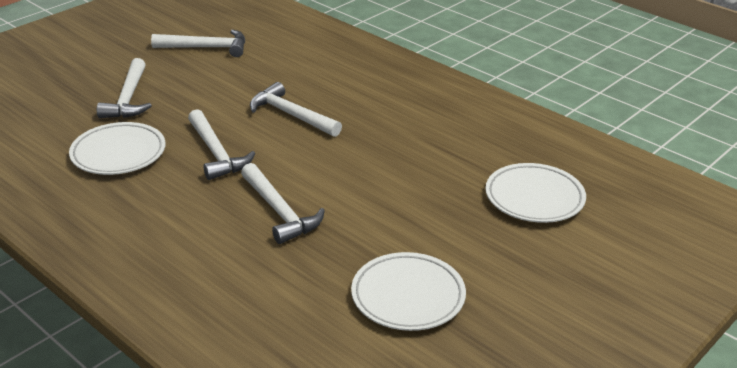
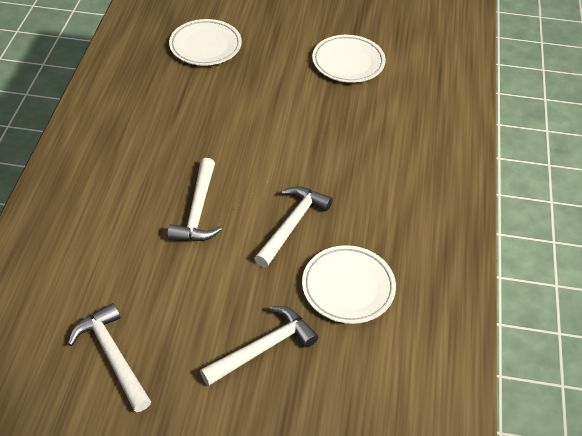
camera: 125 degrees left, 15 degrees up
white hammer [241,163,325,244] -> none

